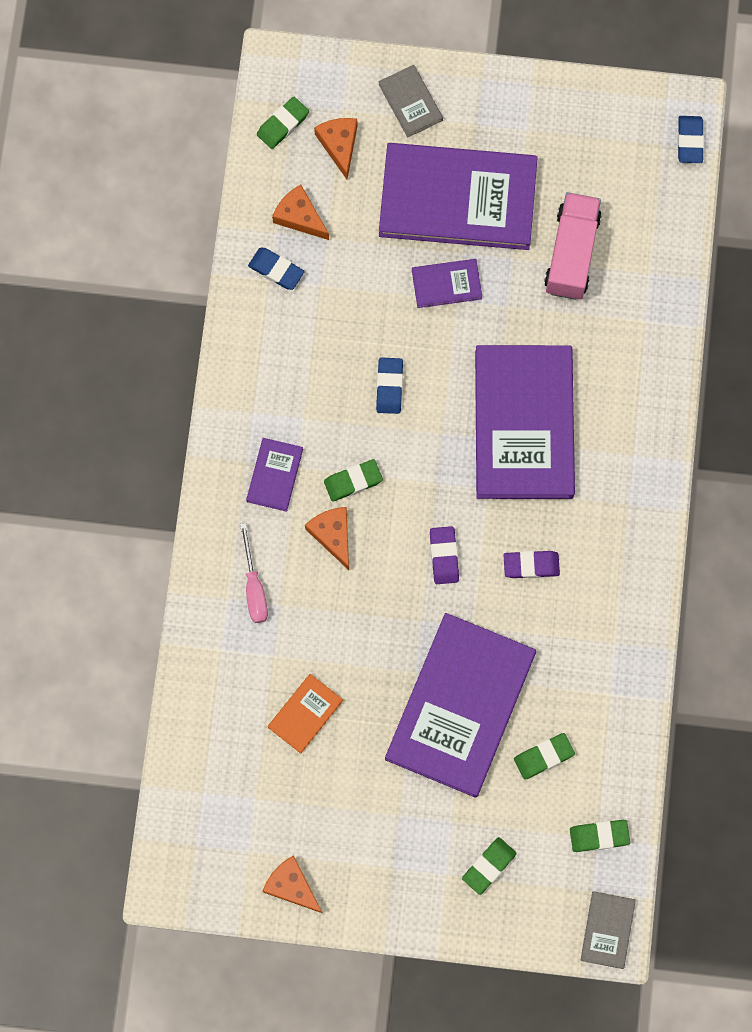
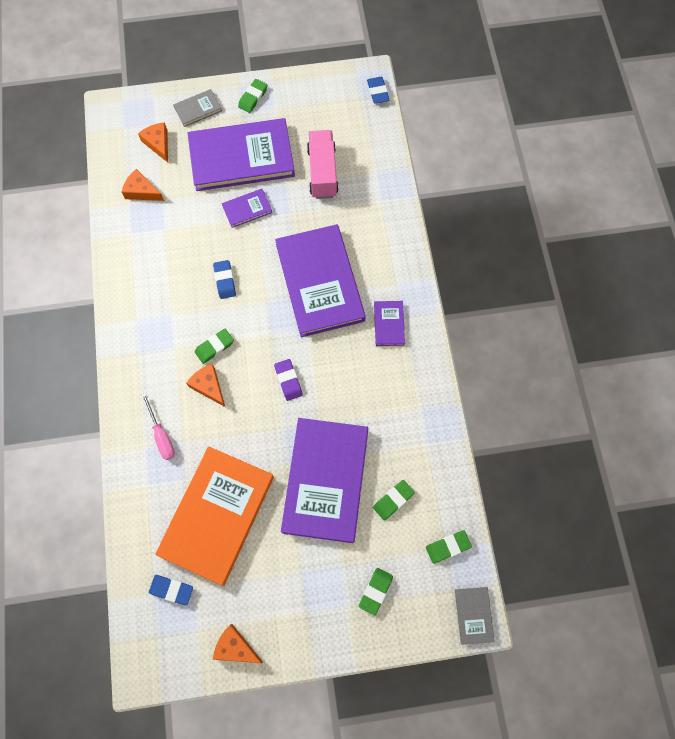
camera: 15 degrees left, 5 degrees down
purple book [246,438,303,512] -> purple book moved to [374,301,405,346]
blue eraser [248,248,305,290] -> blue eraser moved to [149,575,193,605]
green eraser [257,97,309,149] -> green eraser moved to [238,79,267,113]
orange book [268,674,343,754] -> orange book [156,447,274,586], size x2.32
grey book [378,65,443,138] -> grey book turned 75 degrees counterclockwise [173,89,222,127]
purple eraser [504,551,560,578] -> none

